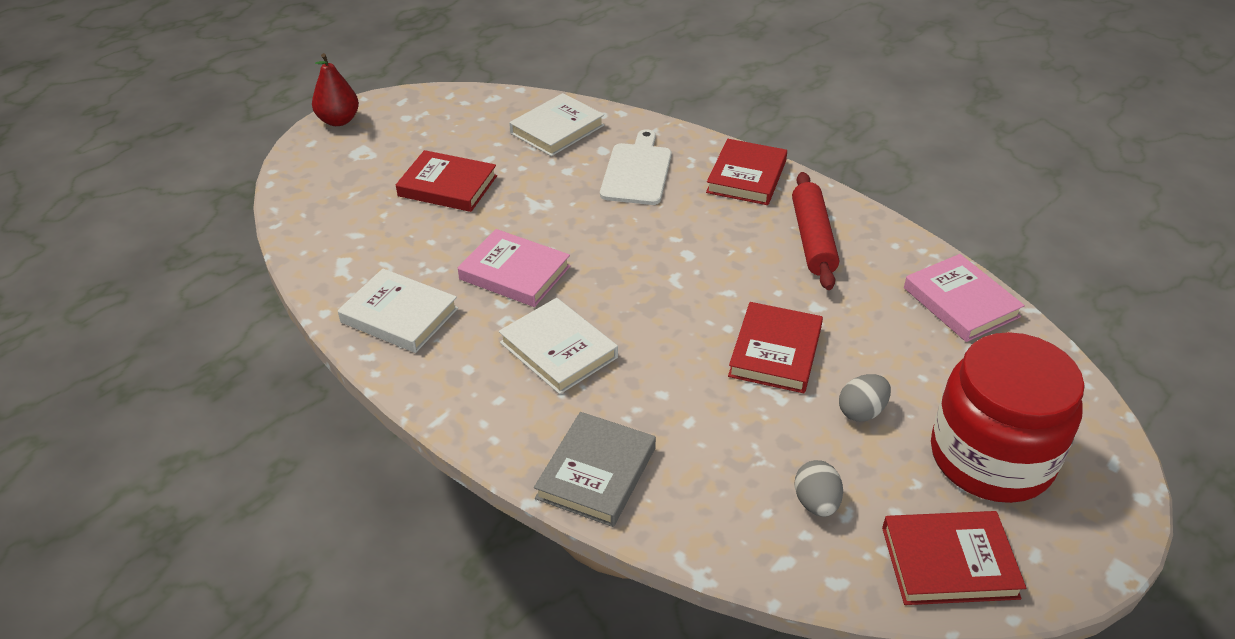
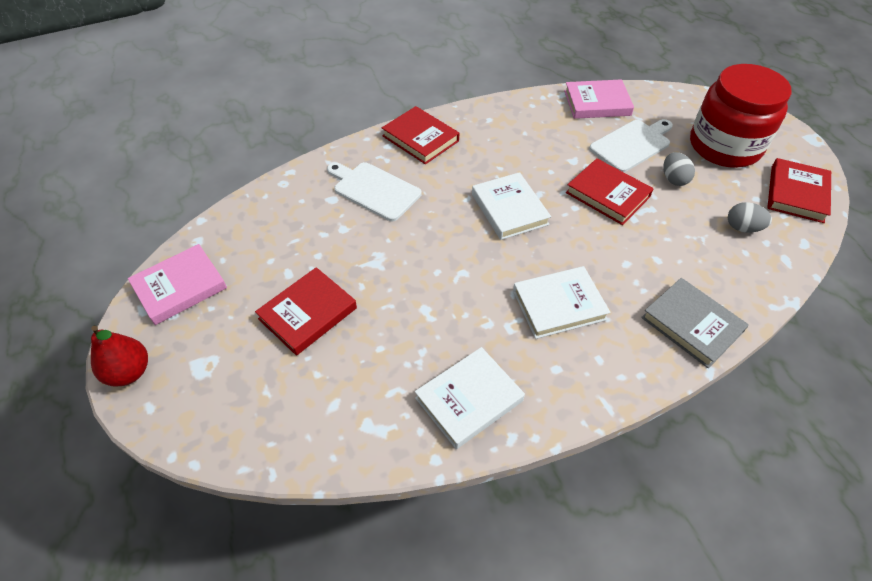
camera: 65 degrees left, 10 degrees up
pink book [458,229,570,307] -> pink book moved to [128,244,227,325]
white book [509,93,604,156] -> white book moved to [472,172,551,240]
red rolling pin [792,172,839,290] -> none
none -> white cutting board [589,119,673,172]

